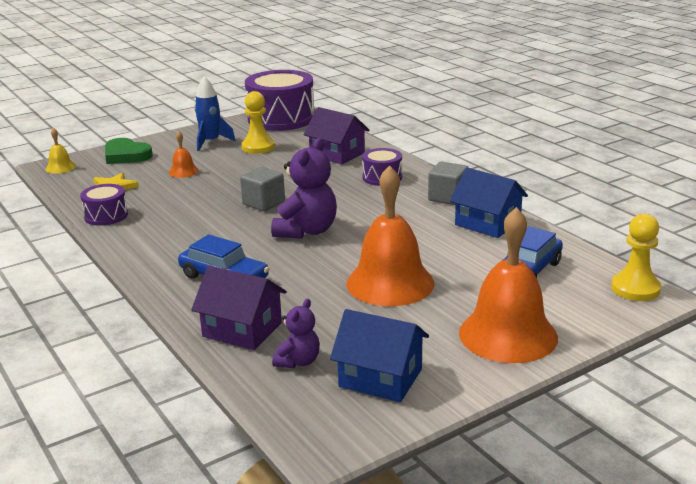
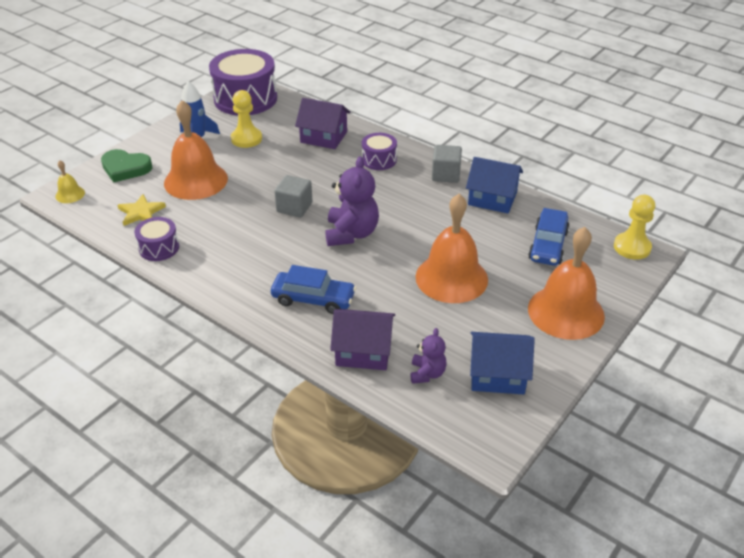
camera: 20 degrees left, 15 degrees up
orange bell [169,131,199,178] -> orange bell [164,100,228,200], size x2.26

